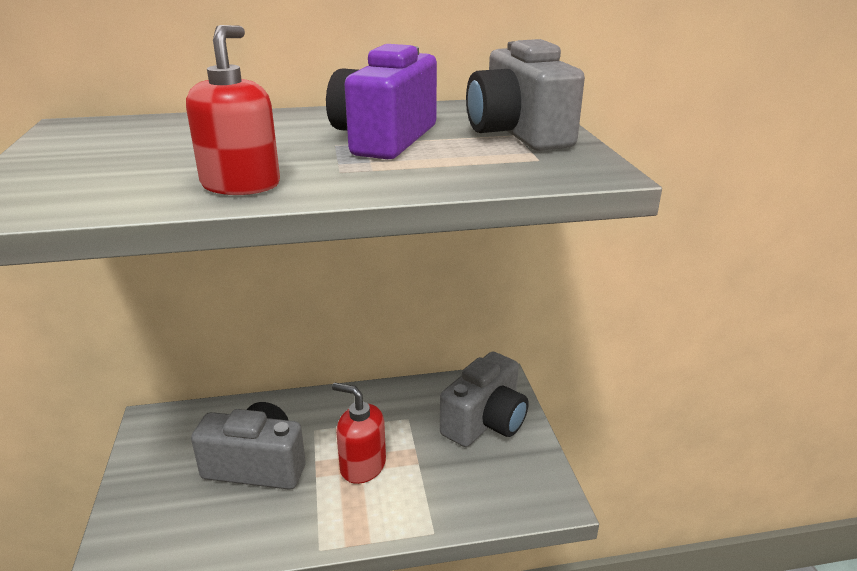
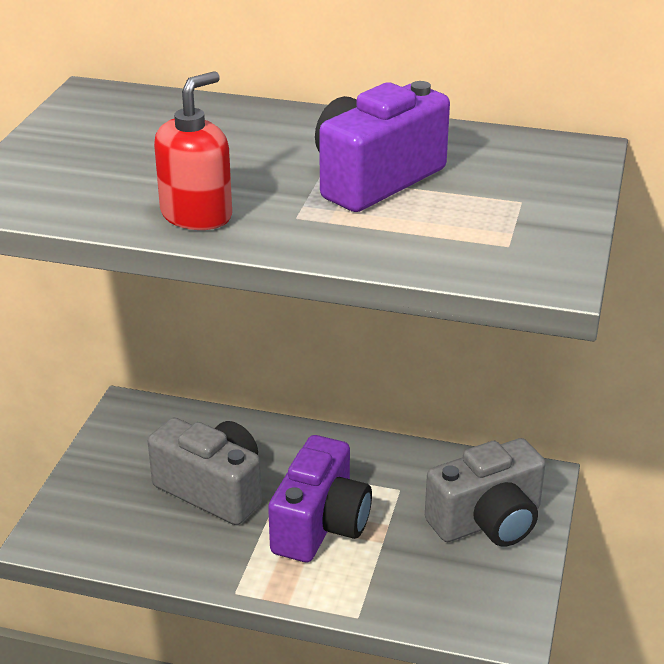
camera: 25 degrees right, 5 degrees up
red soap dispenser [332,383,386,484] -> purple camera [268,435,372,562]
grey camera [466,39,585,151] -> none

